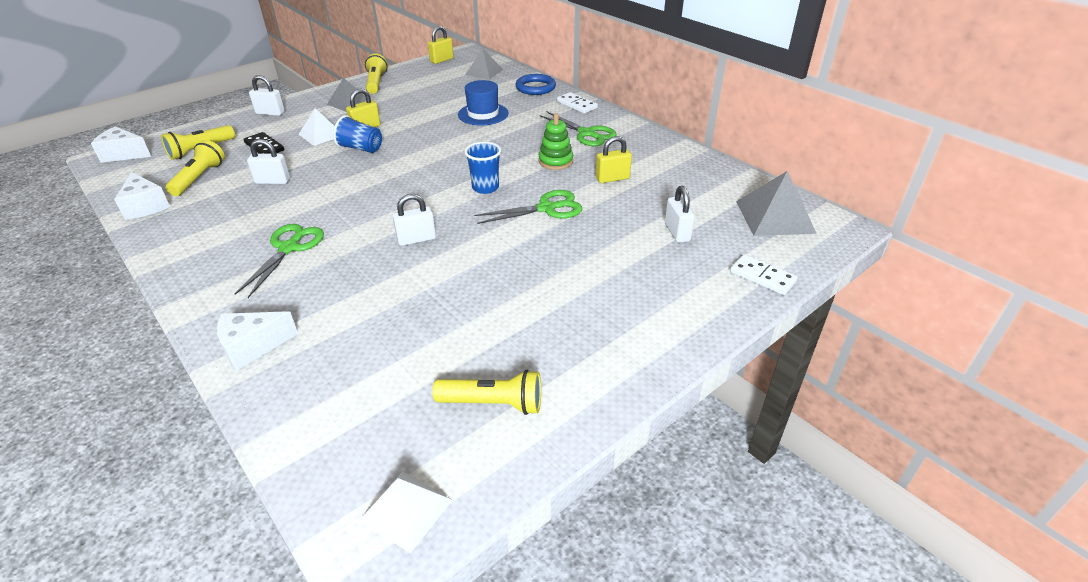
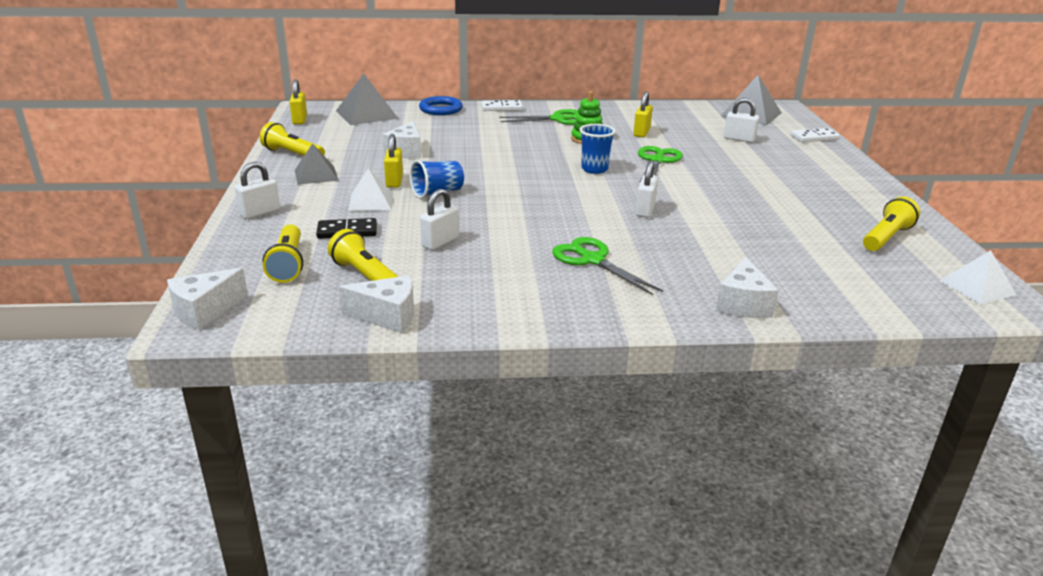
camera: 55 degrees left, 10 degrees down
blue hat [458,80,509,126] -> none
grey pyramid [465,48,503,80] -> grey pyramid [336,73,399,125], size x1.51
none -> white cheese [383,121,421,158]

